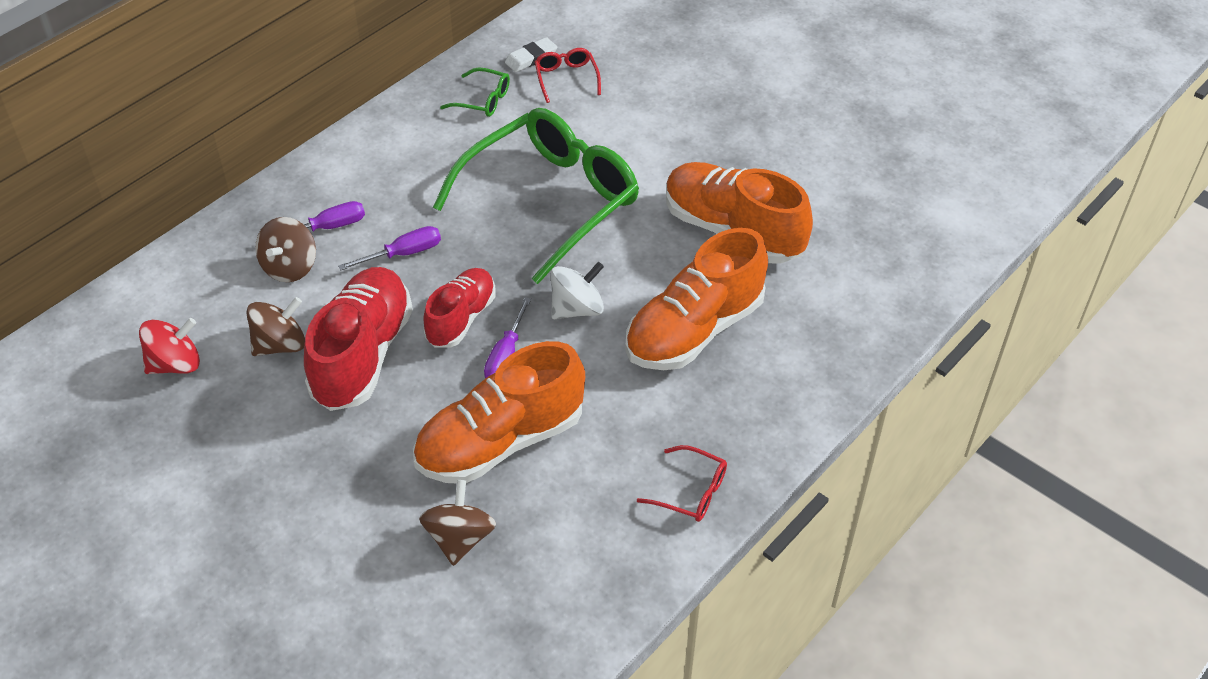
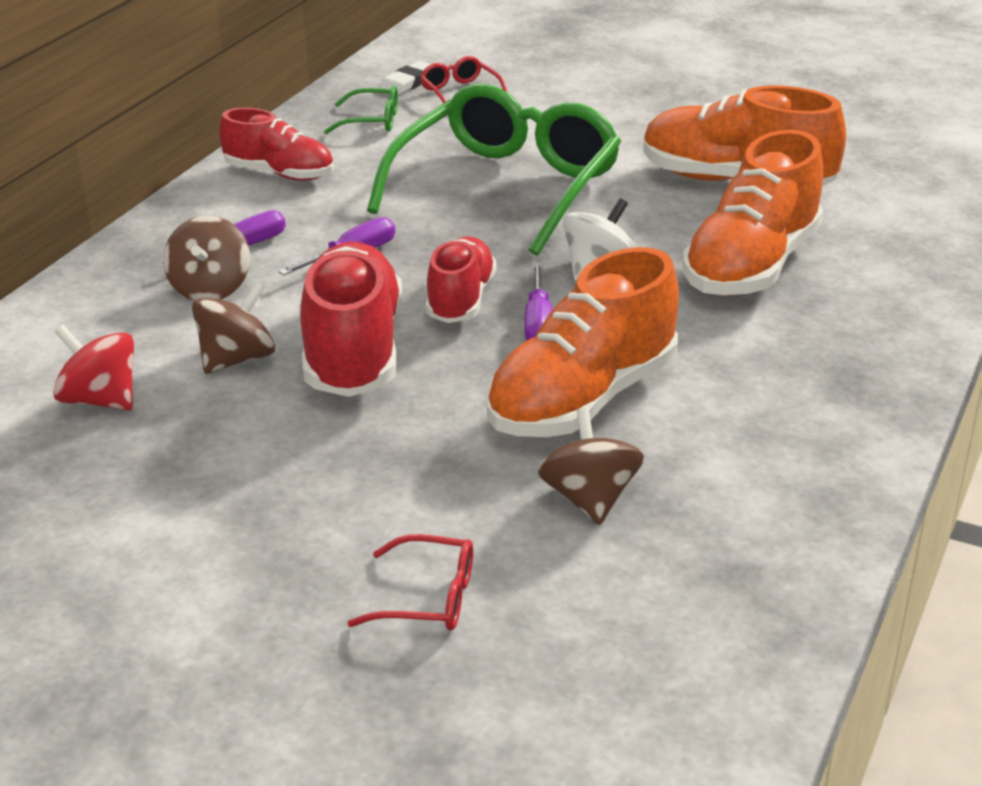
camera: 15 degrees left, 15 degrees down
red spinning top [139,318,200,374] -> red spinning top turned 105 degrees counterclockwise [53,325,134,410]
red glasses [637,445,727,522] -> red glasses moved to [348,534,473,630]
none -> red shoe [219,108,334,181]

